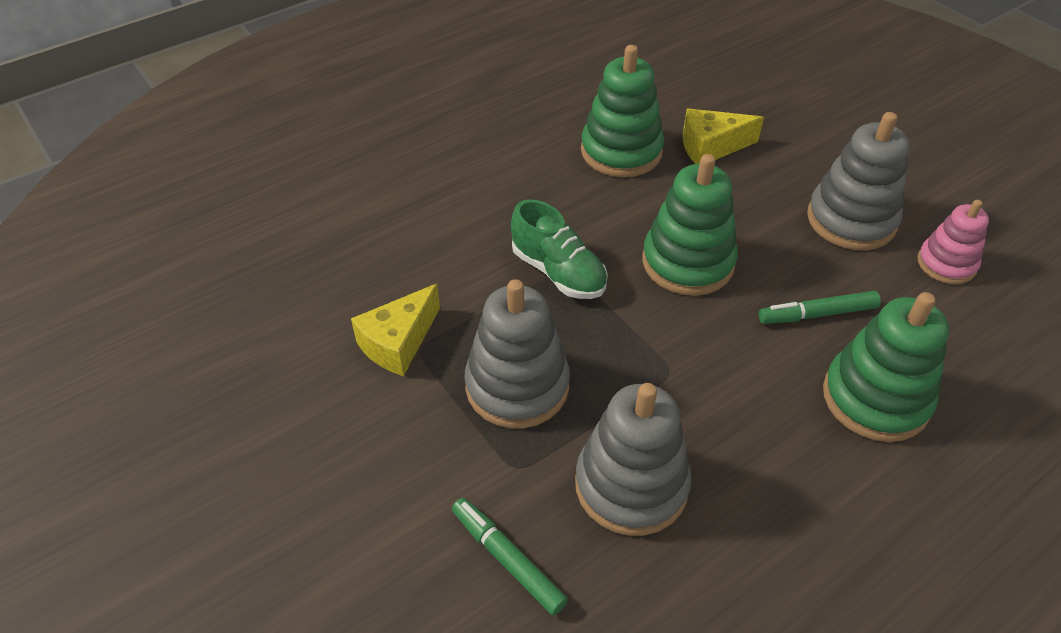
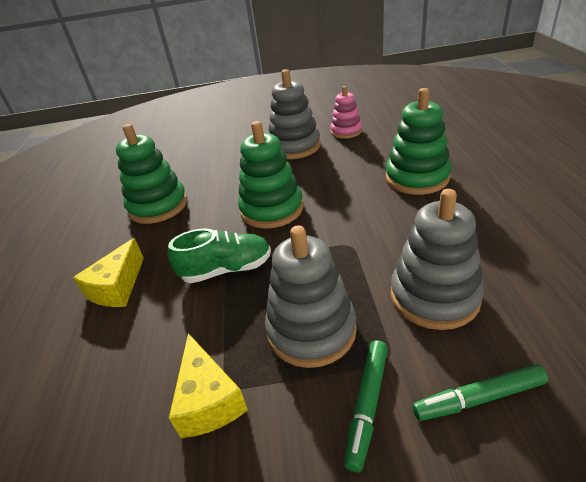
camera: 55 degrees left, 10 degrees down
yellow cheese [683,108,764,164] -> yellow cheese moved to [73,238,144,307]
green marker [759,291,881,324] -> green marker moved to [344,340,388,472]

